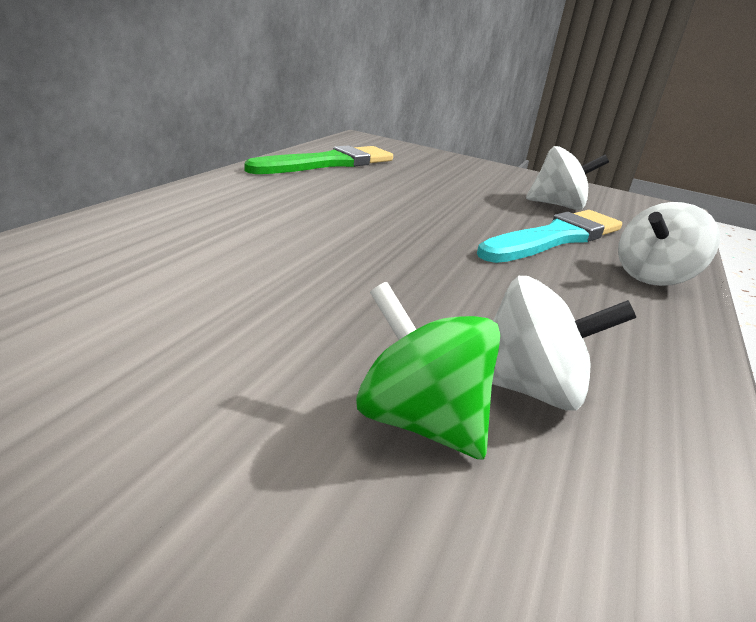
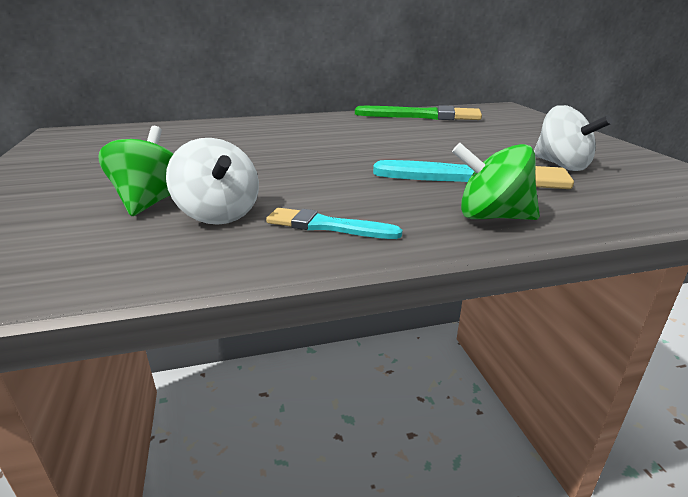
camera: 55 degrees right, 0 degrees up
white spinning top [618,202,720,286] -> green spinning top [452,143,540,220]
none -> turquoise brush [266,208,402,239]

